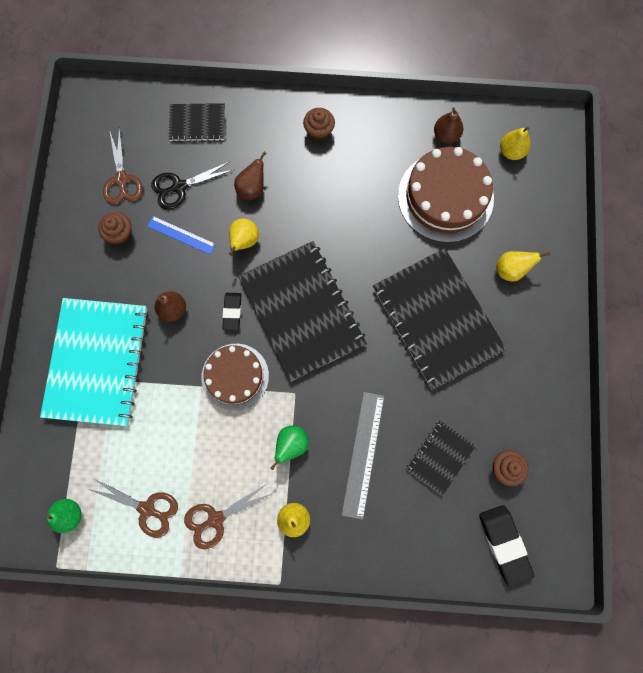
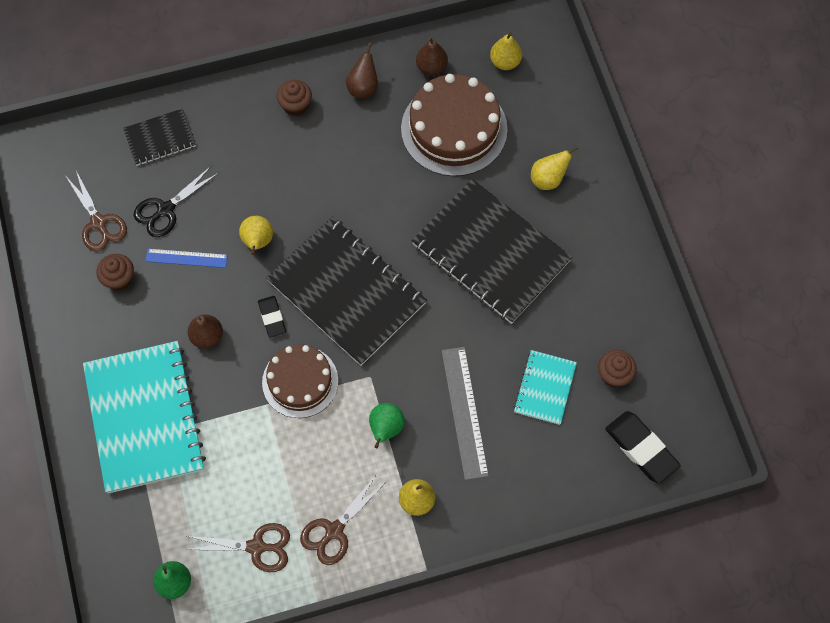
camera: 20 degrees left, 10 degrees down
brown pear [234,152,266,200] -> brown pear moved to [346,42,378,99]
black notebook [406,420,476,497] -> turquoise notebook [513,350,577,425]

